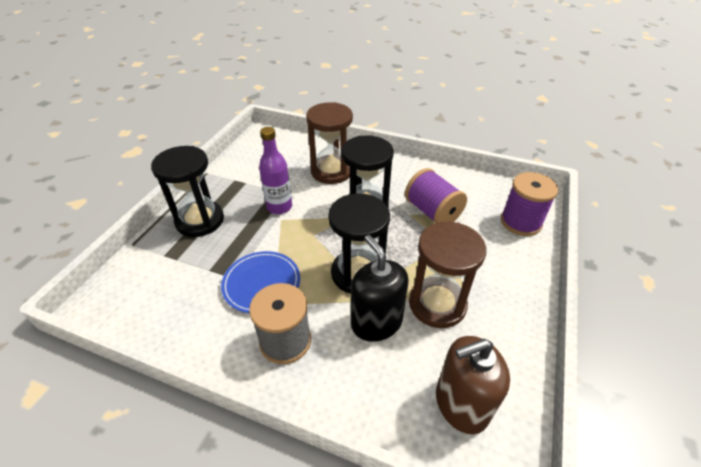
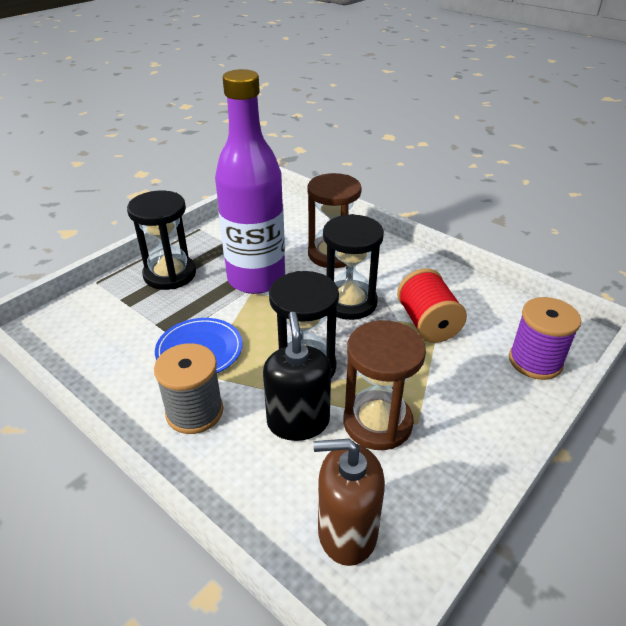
camera: 20 degrees right, 5 degrees down
purple bottle [259,127,292,214] -> purple bottle [215,69,285,294], size x1.98
purple spool [405,168,467,223] -> red spool [397,268,467,343]

